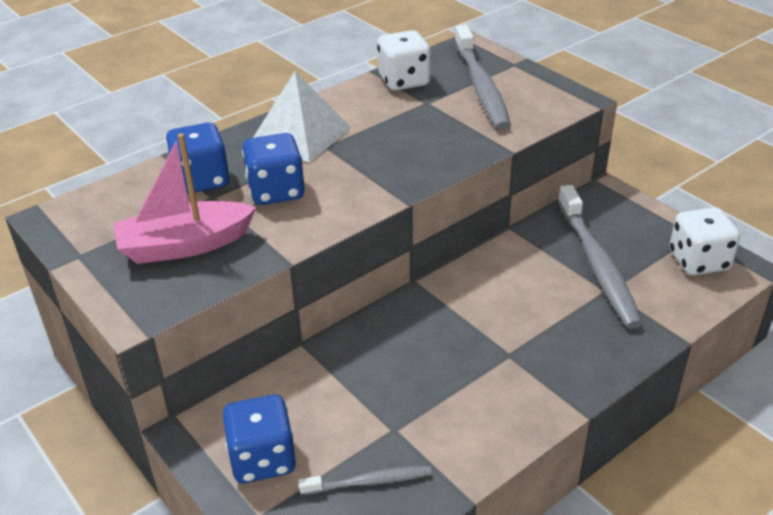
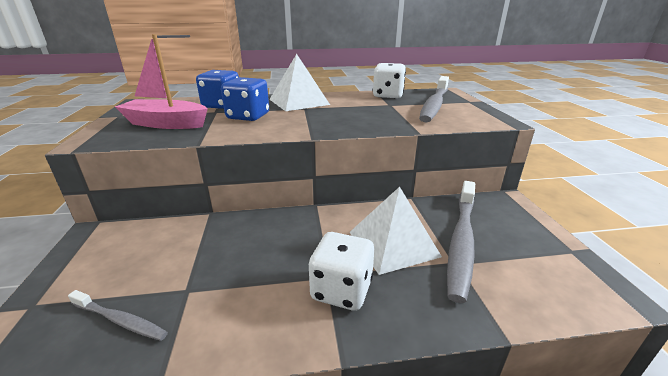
camera: 30 degrees right, 10 degrees down
blue dice [223,394,296,483] -> none
white dice [669,207,741,275] -> white dice moved to [309,232,374,311]
none -> white pyramid [349,187,442,275]

